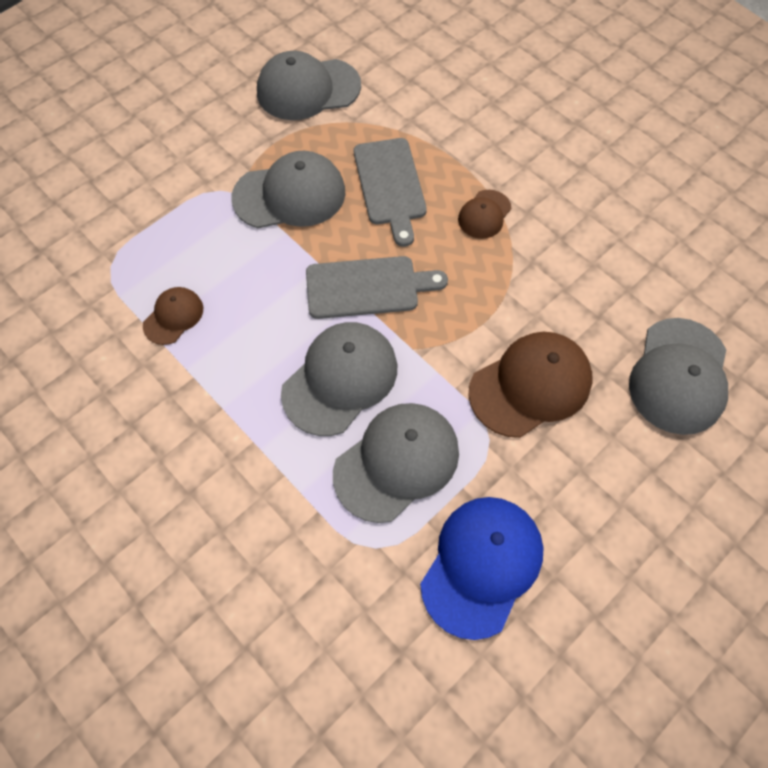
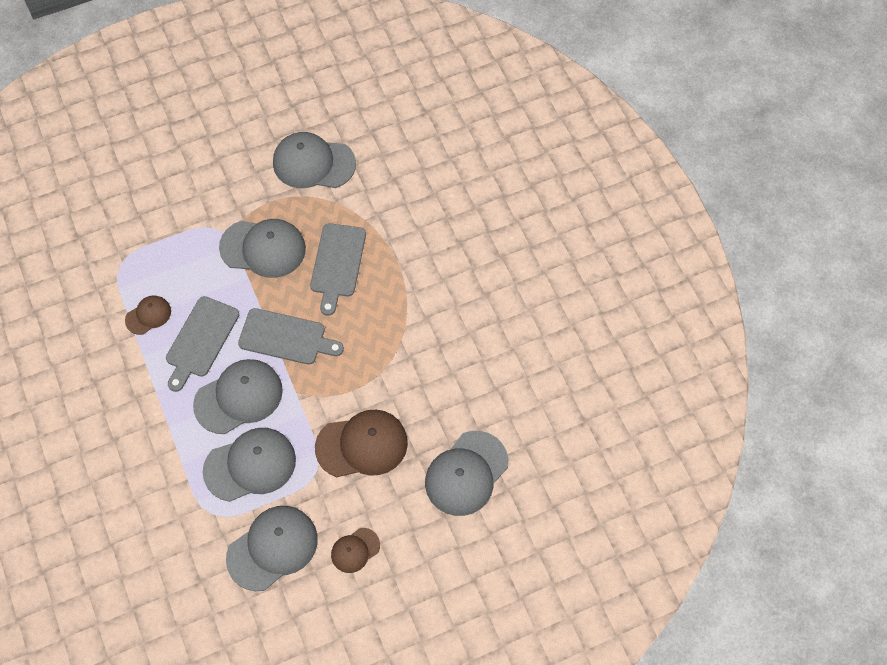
camera: 20 degrees right, 0 degrees up
blue cap [420,497,544,640] -> grey cap [226,506,318,591]
brown cap [458,190,511,239] -> brown cap moved to [331,528,380,573]
none -> grey cutting board [166,296,239,392]

